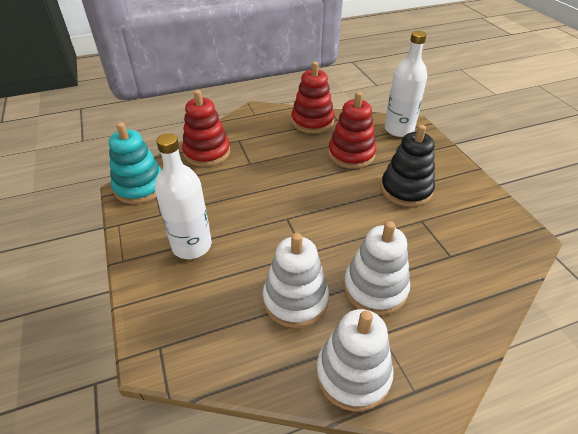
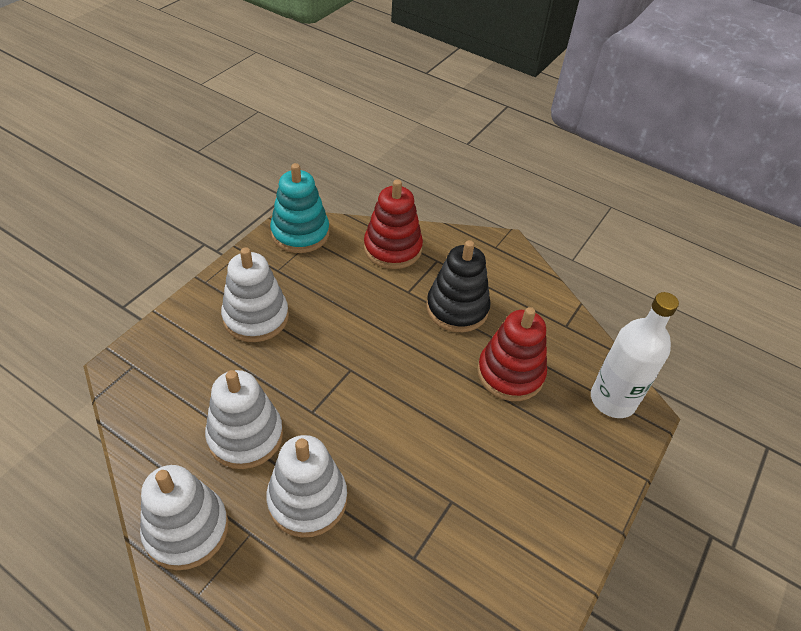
camera: 50 degrees right, 5 degrees up
white bottle [155,133,212,259] -> white stacking toy [221,247,289,342]
red stacking toy [291,62,335,133] -> none
black stacking toy [381,125,435,207] -> black stacking toy moved to [427,240,491,332]

